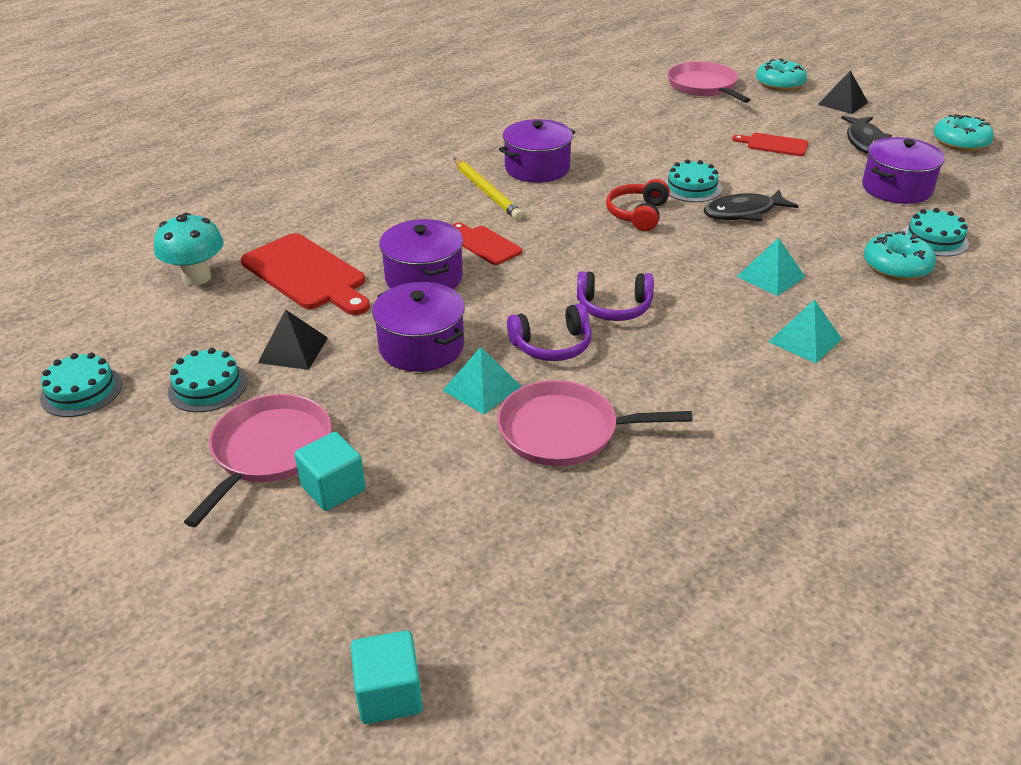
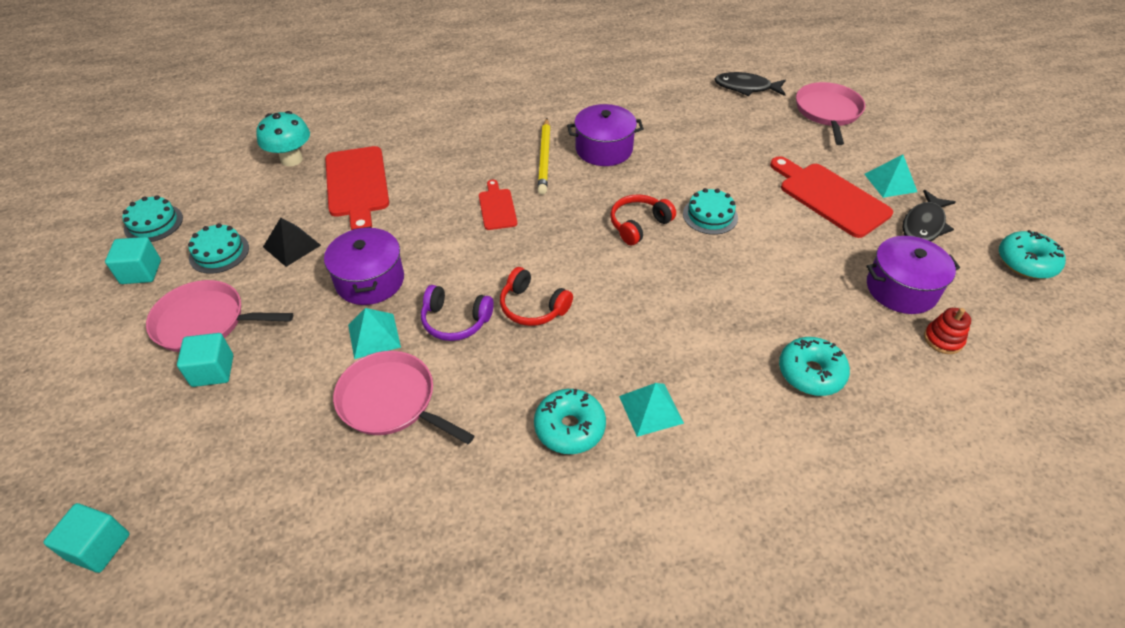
camera: 30 degrees right, 10 degrees up
pink pan [184,394,332,527] -> pink pan turned 135 degrees counterclockwise [146,280,293,352]
purple pot [379,219,463,289] -> none
purple headphones [577,271,654,321] -> red headphones [500,267,573,326]
black fish [703,190,798,221] -> black fish moved to [715,72,786,96]
red cutting board [732,133,808,156] -> red cutting board [770,156,893,238], size x1.82
turquoise pyramid [736,237,805,296] -> turquoise pyramid moved to [864,154,917,198]
turquoise donut [756,58,807,91] -> turquoise donut moved to [534,389,606,454]
black pyramid [818,70,868,114] -> none
turquoise cake [902,208,969,257] -> none
none -> turquoise cube [105,237,161,284]
none -> red stacking toy [924,308,971,354]

